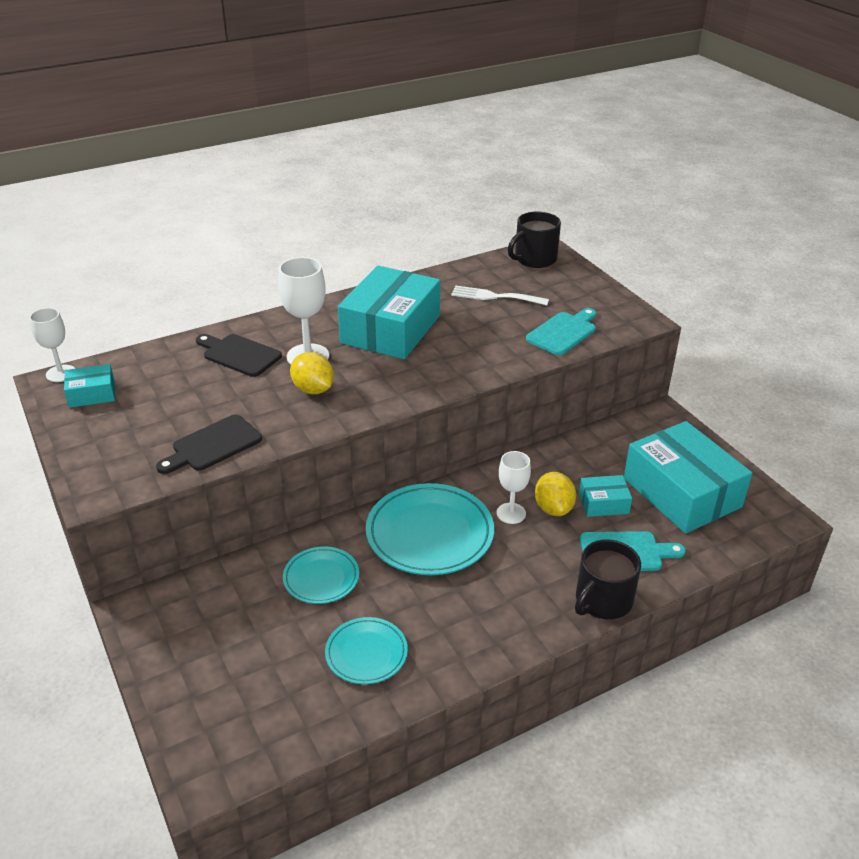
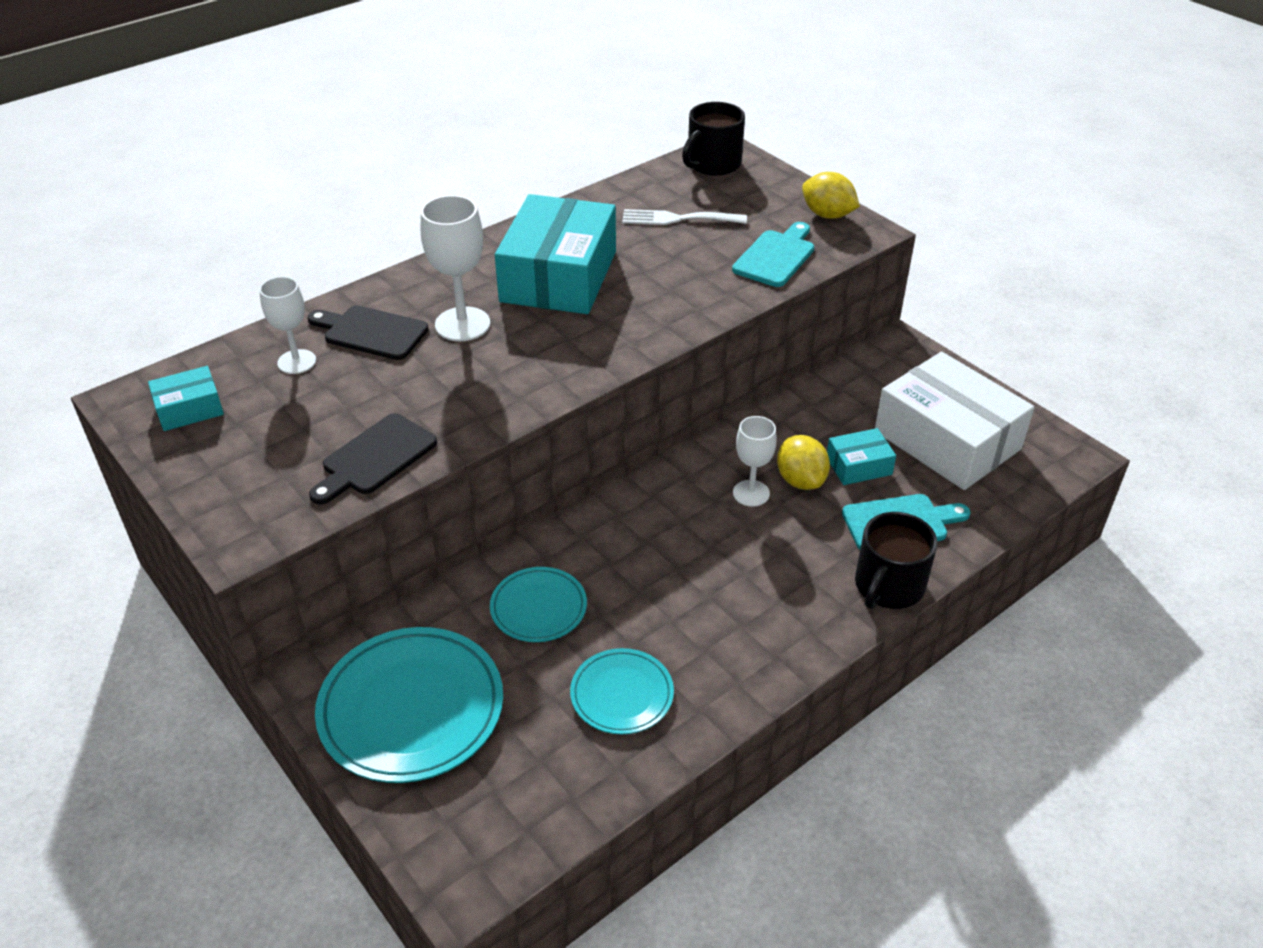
camera: 10 degrees left, 5 degrees up
white goblet [29,308,75,382] -> white goblet moved to [259,276,316,374]
yellow lemon [290,352,334,394] -> yellow lemon moved to [802,172,860,219]
turquoise plate [366,483,494,575] -> turquoise plate moved to [315,627,503,783]
turquoise box [624,421,752,533] -> white box [875,352,1035,490]

